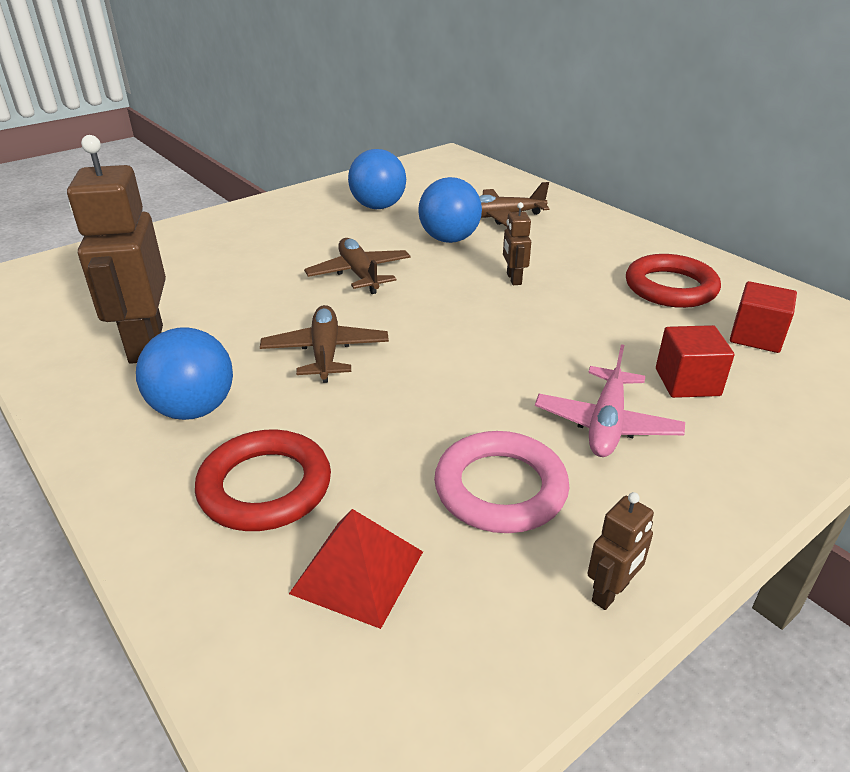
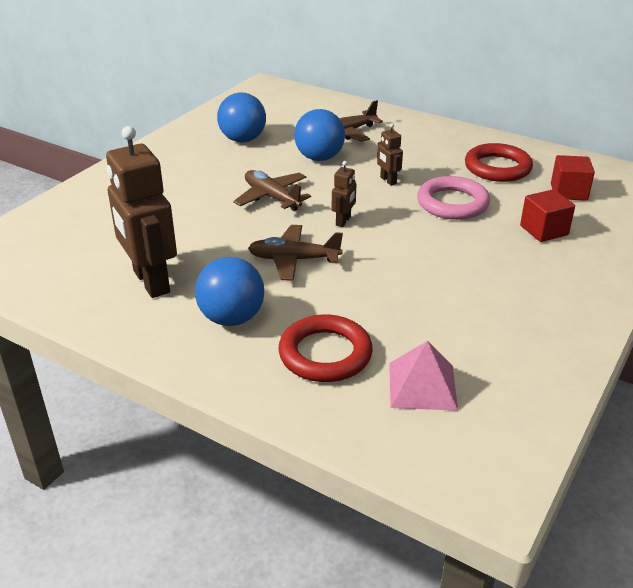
camera: 20 degrees left, 0 degrees up
brown plane [260,305,389,383] -> brown plane turned 60 degrees counterclockwise [248,225,343,281]
red pyramid [289,509,423,629] -> pink pyramid [389,341,458,411]
pink ring [434,431,569,533] -> pink ring moved to [417,176,490,220]
pink plane [535,344,685,457] -> none
brown robot [587,492,654,610] -> brown robot moved to [332,161,356,227]

